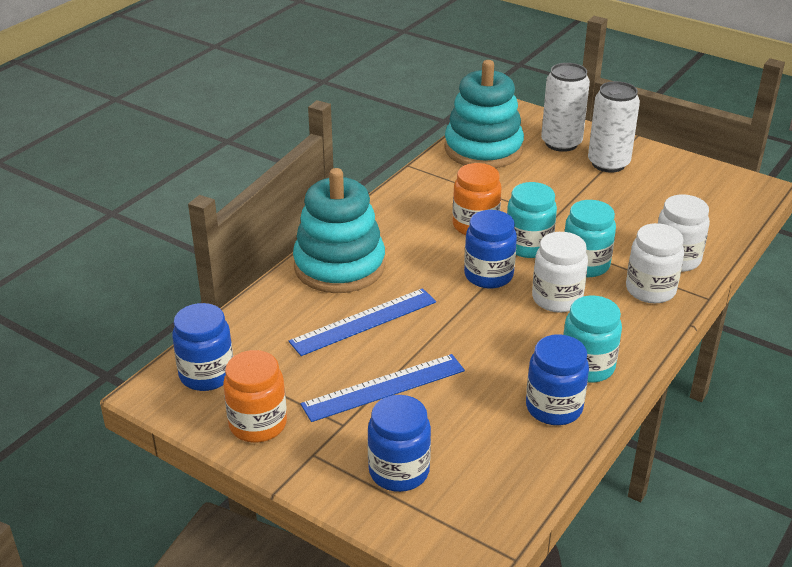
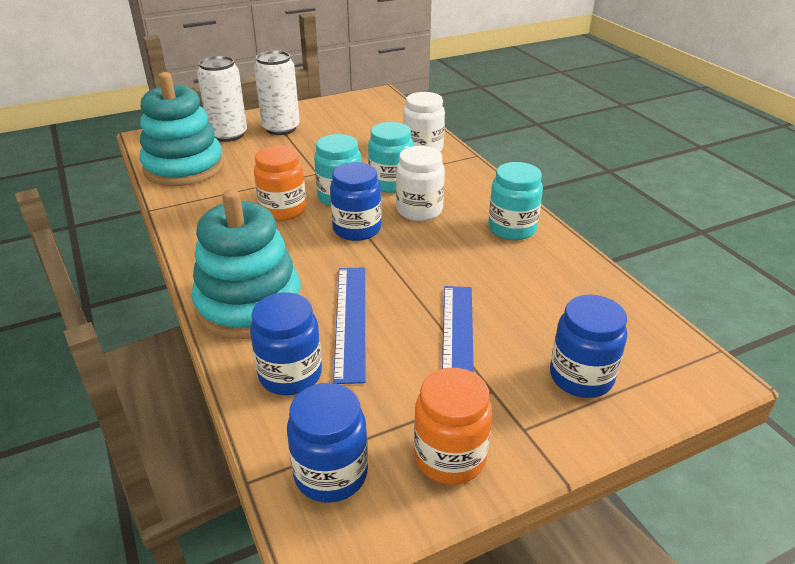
camera: 60 degrees left, 0 degrees up
blue jar [526,334,589,425] -> blue jar moved to [250,293,322,395]
white jar [626,223,684,303] -> none

